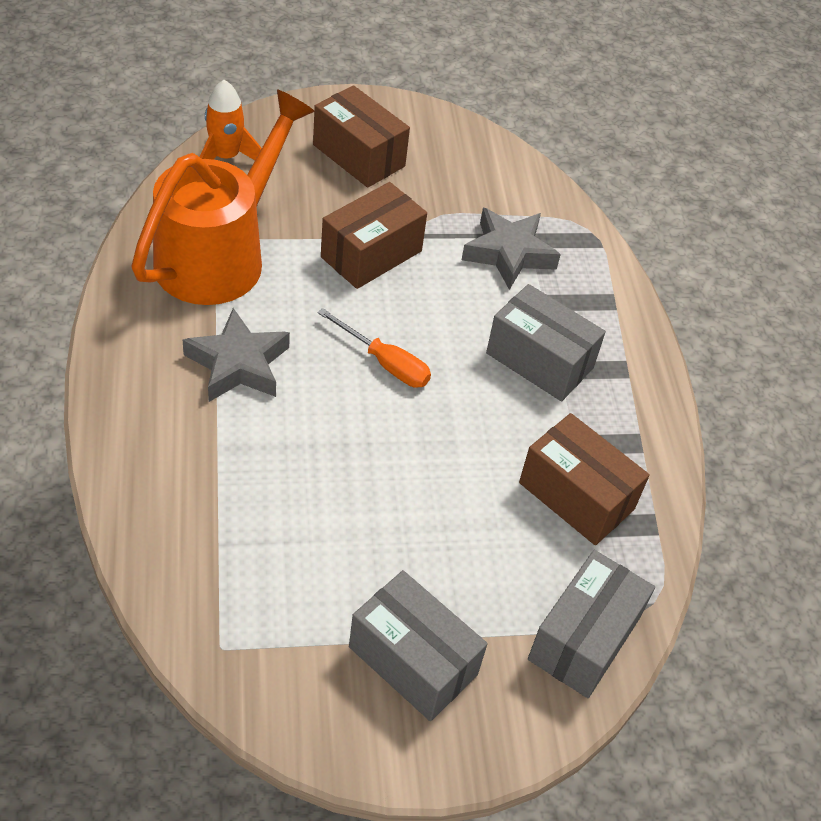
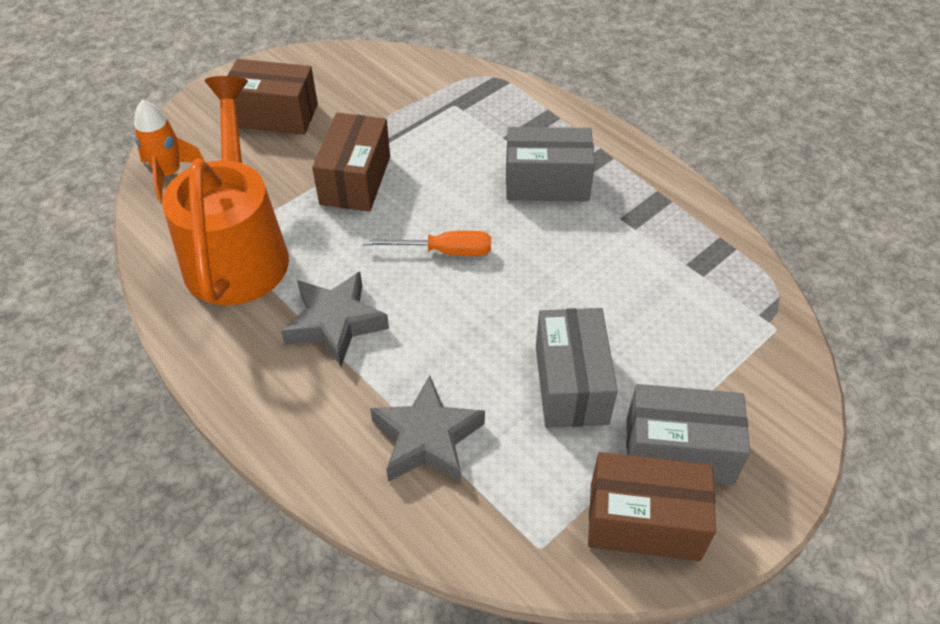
camera: 30 degrees left, 0 degrees up
grey star [462,208,561,290] -> grey star moved to [370,375,485,483]
brown box [519,413,650,545] -> brown box moved to [588,452,716,561]
grey box [528,550,655,698] -> grey box moved to [536,308,618,428]

